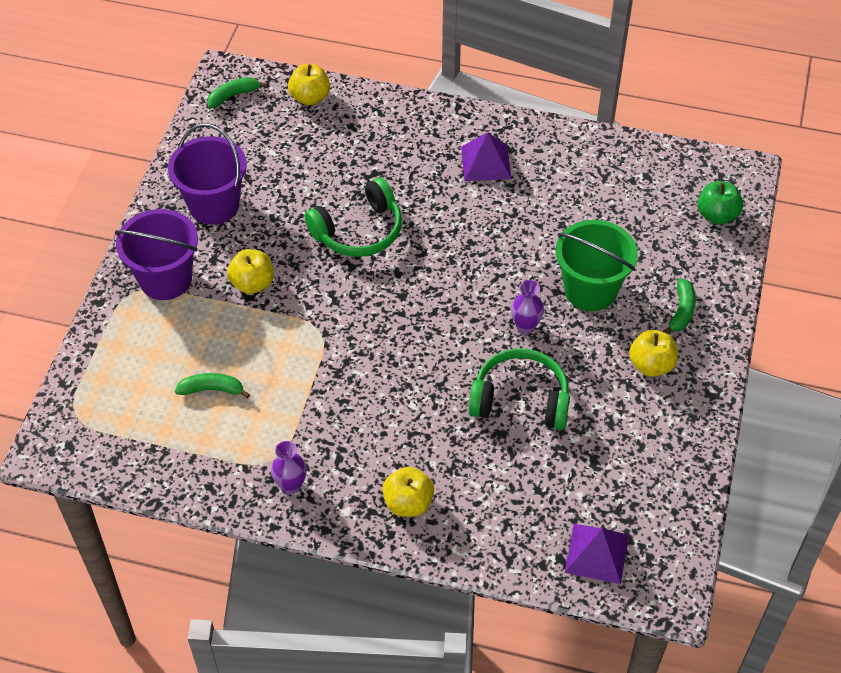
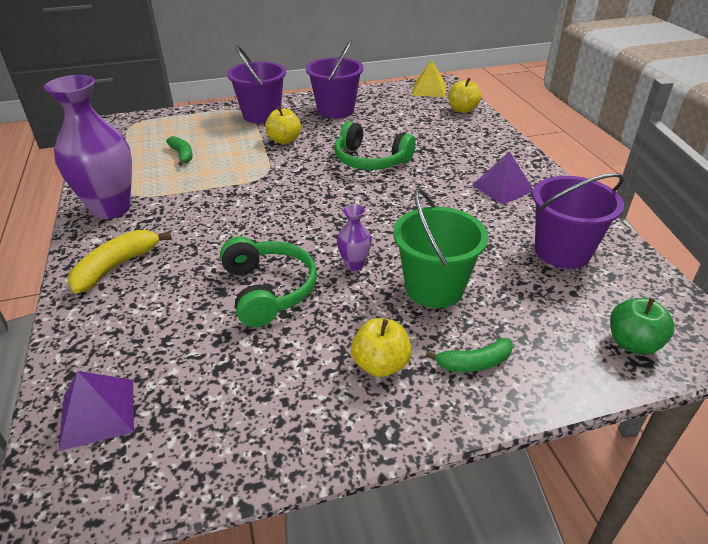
camera: 60 degrees right, 15 degrees down
green banana [207,77,267,108] -> yellow pyramid [412,60,446,97]
purple vase [271,441,307,494] -> purple vase [44,75,132,219], size x2.25
yellow apple [382,467,434,517] -> yellow banana [68,230,172,294]
none -> purple bucket [532,173,624,269]

